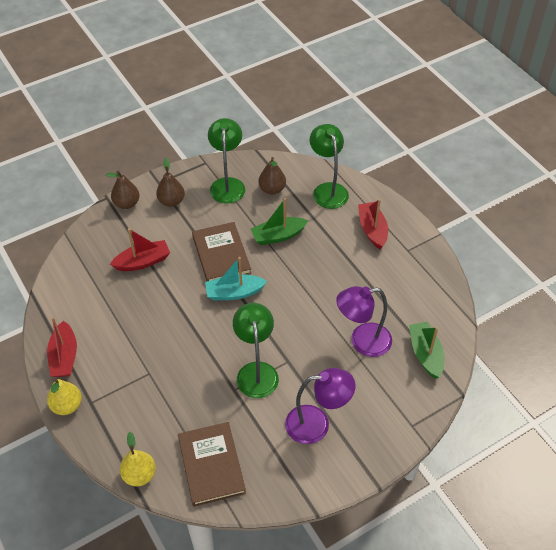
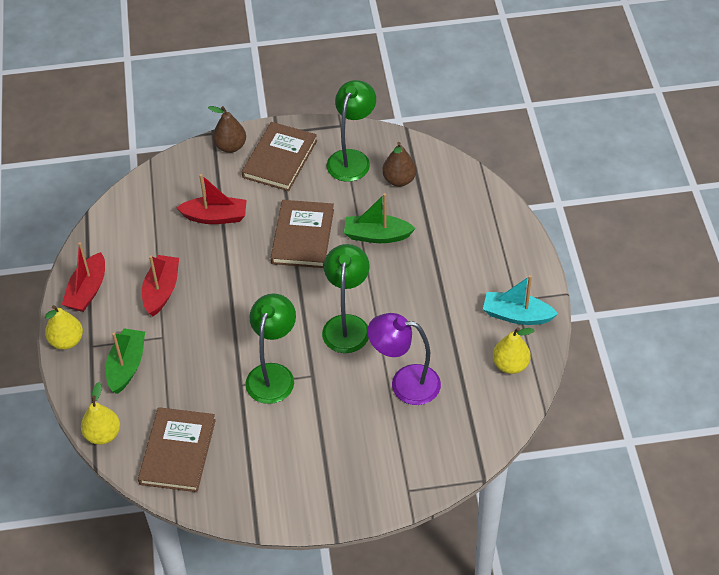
camera: 25 degrees right, 0 degrees up
brown pear [156,158,185,207] -> brown book [242,122,317,191]
turquoise boat [205,257,267,300] -> turquoise boat moved to [483,275,558,325]
purple lamp [285,368,355,444] -> none
green lamp [310,124,349,209] -> green lamp moved to [322,244,369,353]
red boat [358,199,388,249] -> red boat moved to [142,255,179,316]
green boat [409,322,444,379] -> green boat moved to [106,328,145,394]
none -> yellow pear [493,327,535,374]

